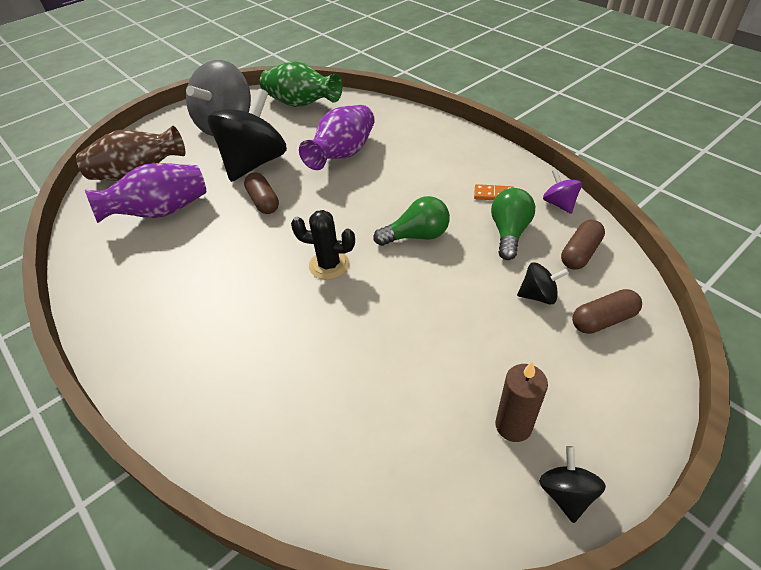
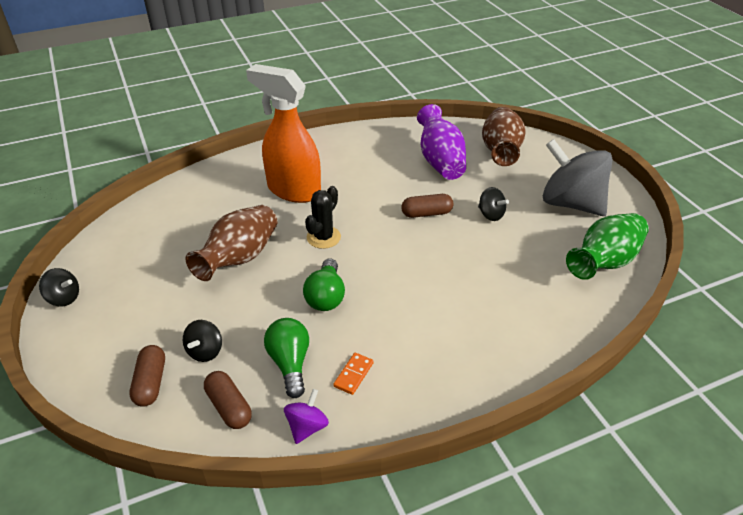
camera: 105 degrees right, 5 degrees down
black spinning top [208,89,287,182] -> black spinning top [478,187,509,221], size x0.44
purple vase [299,105,375,170] -> none
green light bulb [491,188,535,260] -> green light bulb turned 135 degrees counterclockwise [264,318,309,398]
brown candle [495,361,548,442] -> none
purple spinning top [543,169,582,214] -> purple spinning top turned 60 degrees counterclockwise [284,389,329,444]
none -> brown vase [186,205,277,281]
none -> orange spray bottle [246,64,321,203]

